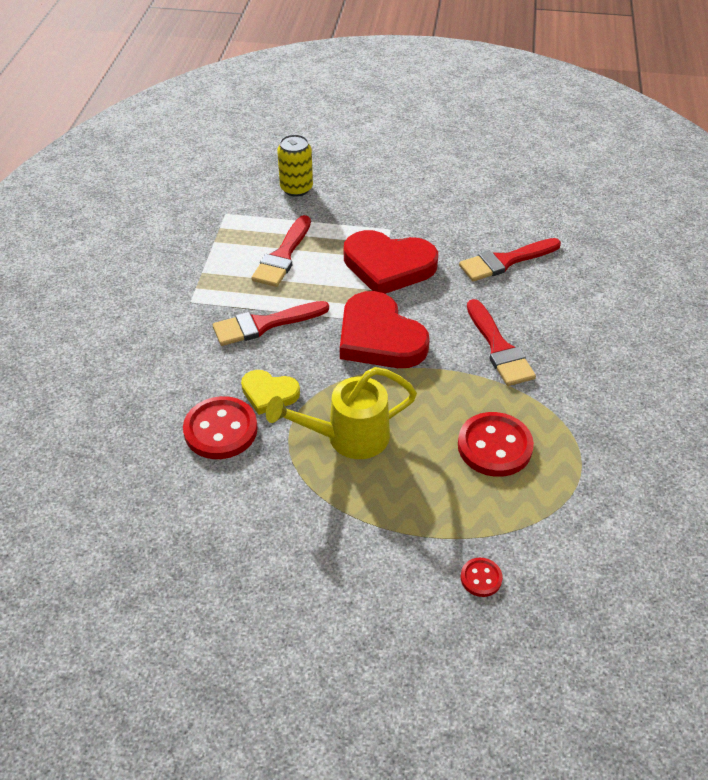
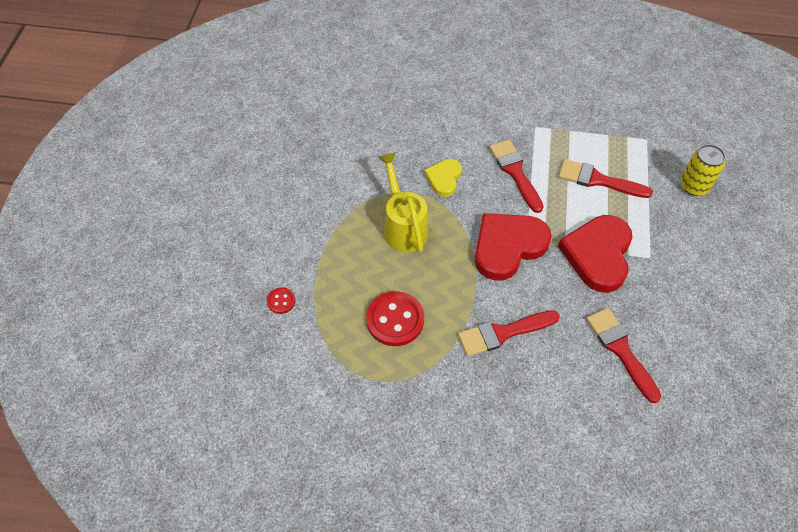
camera: 90 degrees right, 10 degrees up
red button [183,396,258,459] -> none

